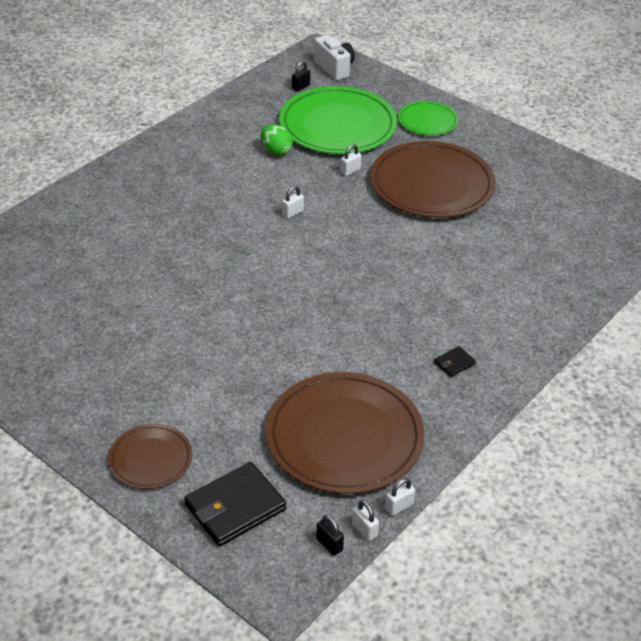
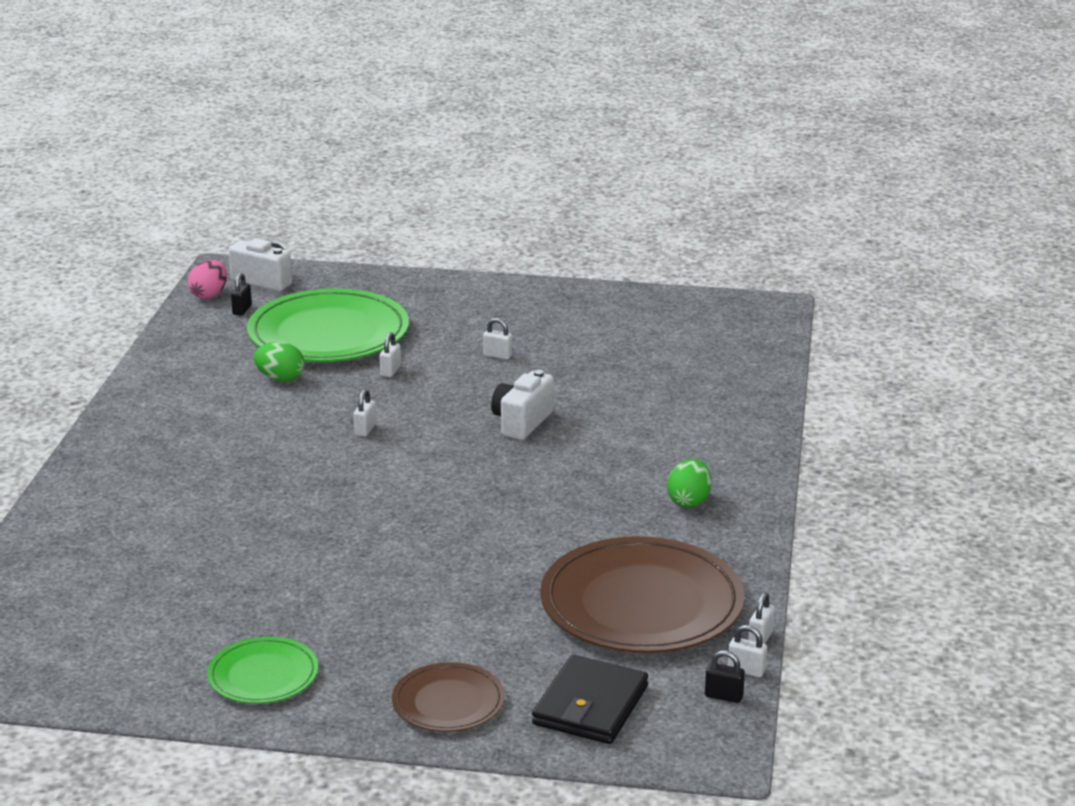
camera: 30 degrees left, 15 degrees down
brown plate [370,141,496,218] -> white padlock [483,318,513,360]
green plate [398,101,458,136] -> green plate moved to [207,637,318,704]
black wallet [434,346,476,377] -> green egg [667,459,712,508]
none -> pink egg [188,260,227,299]
none -> white camera [491,370,554,440]

